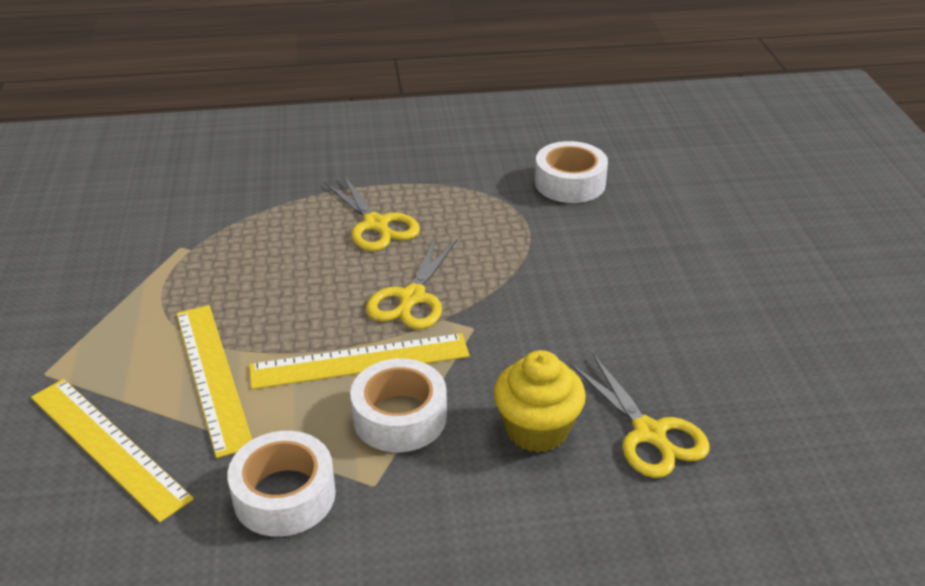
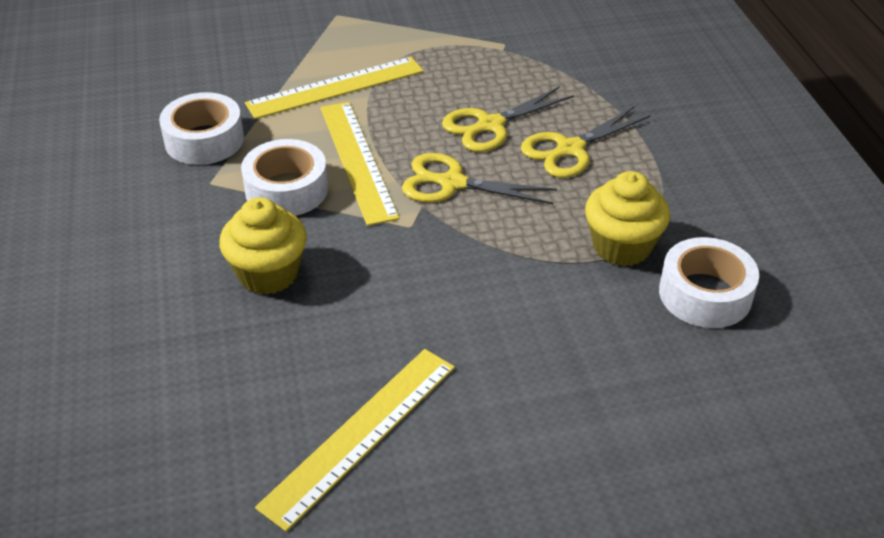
camera: 85 degrees right, 5 degrees up
yellow ruler [31,379,194,523] -> yellow ruler moved to [255,349,455,532]
yellow scissors [571,354,710,478] -> yellow scissors moved to [442,86,574,152]
none -> yellow cupcake [585,171,670,266]

